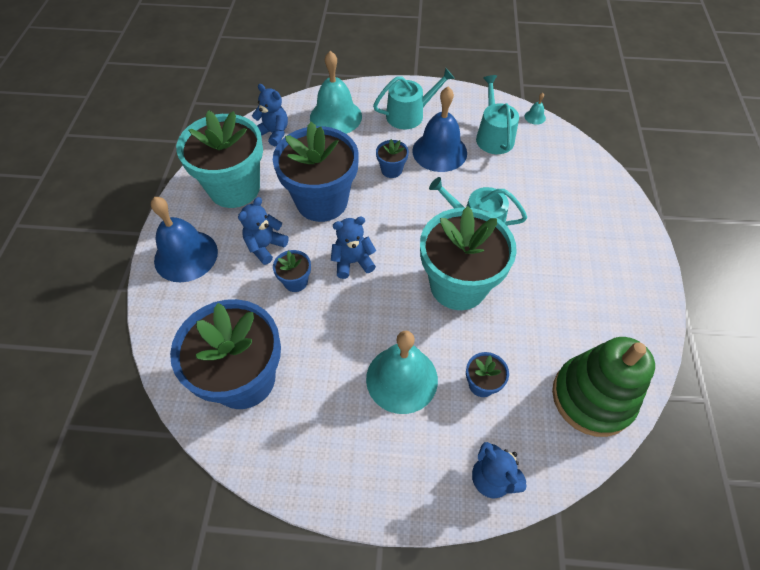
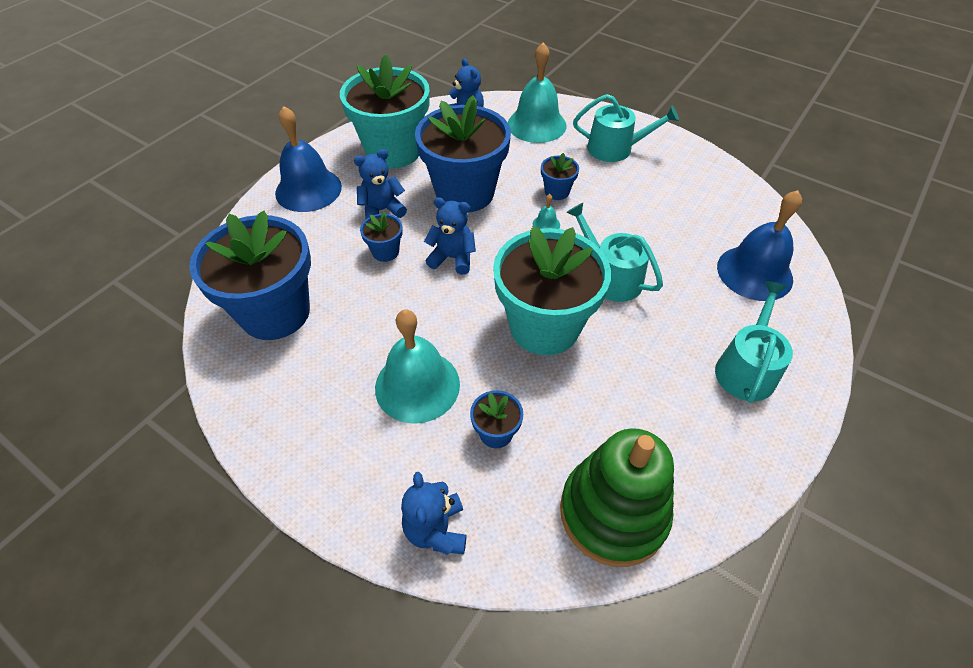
camera: 30 degrees right, 5 degrees down
blue bell [412,87,467,172] -> blue bell moved to [717,190,802,301]
turquoise watering can [476,75,519,154] -> turquoise watering can moved to [715,281,793,403]
turquoise bell [525,93,546,125] -> turquoise bell moved to [533,194,560,229]

